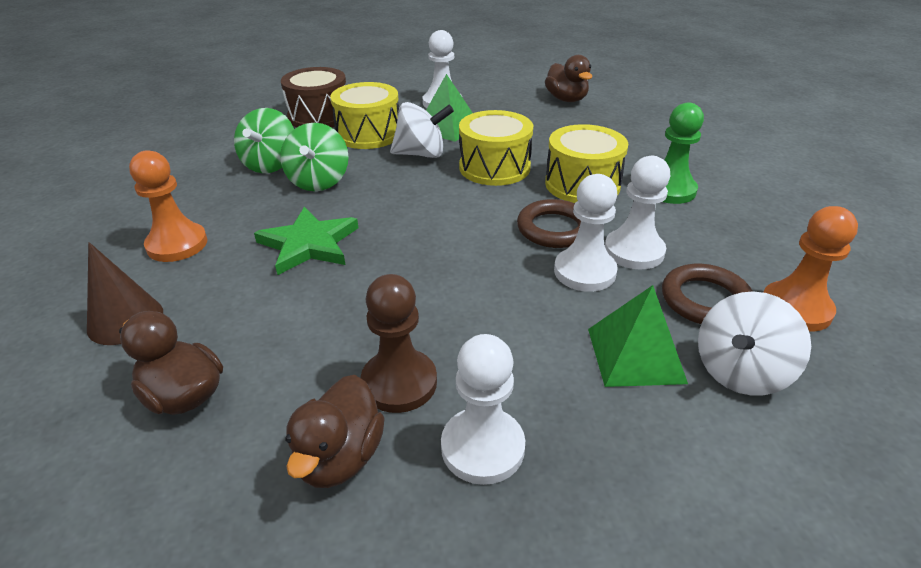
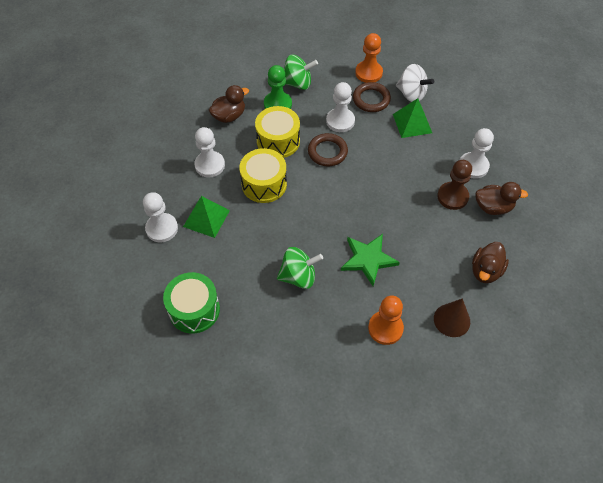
camera: 100 degrees left, 20 degrees up
green spinning top [234,108,294,173] -> green spinning top moved to [284,55,318,90]
brown drum [281,67,346,127] -> green drum [163,272,220,334]
yellow drum [330,82,399,149] -> none
white spinning top [390,102,454,158] -> none
brown duck [545,55,592,102] -> brown duck moved to [209,85,249,123]
white pawn [554,174,618,292] -> white pawn moved to [194,127,225,177]

